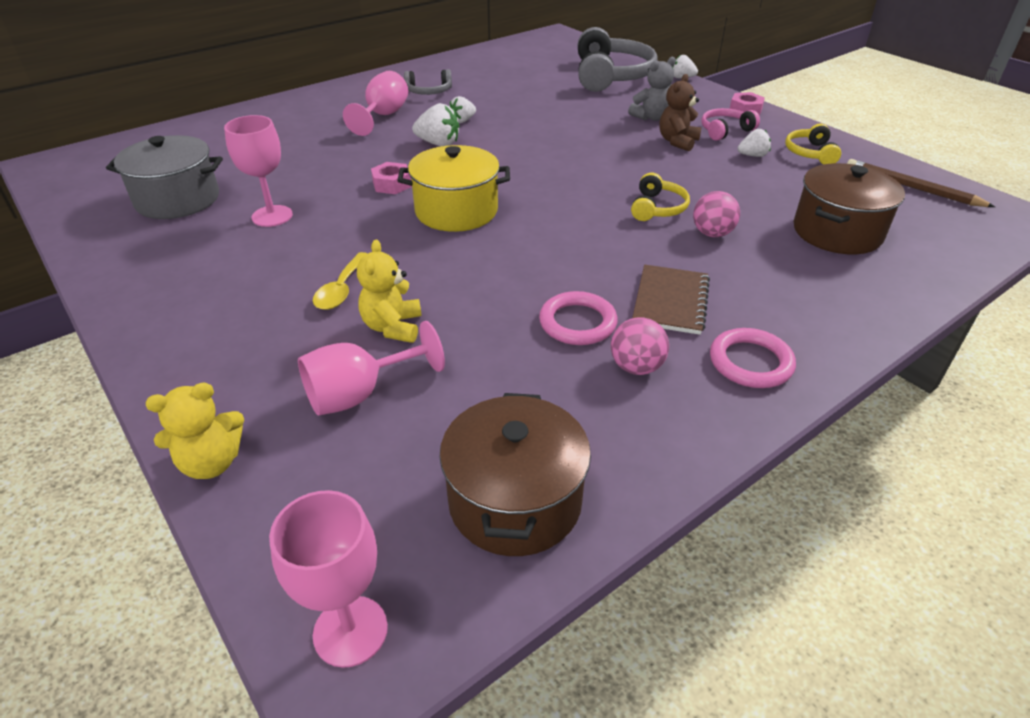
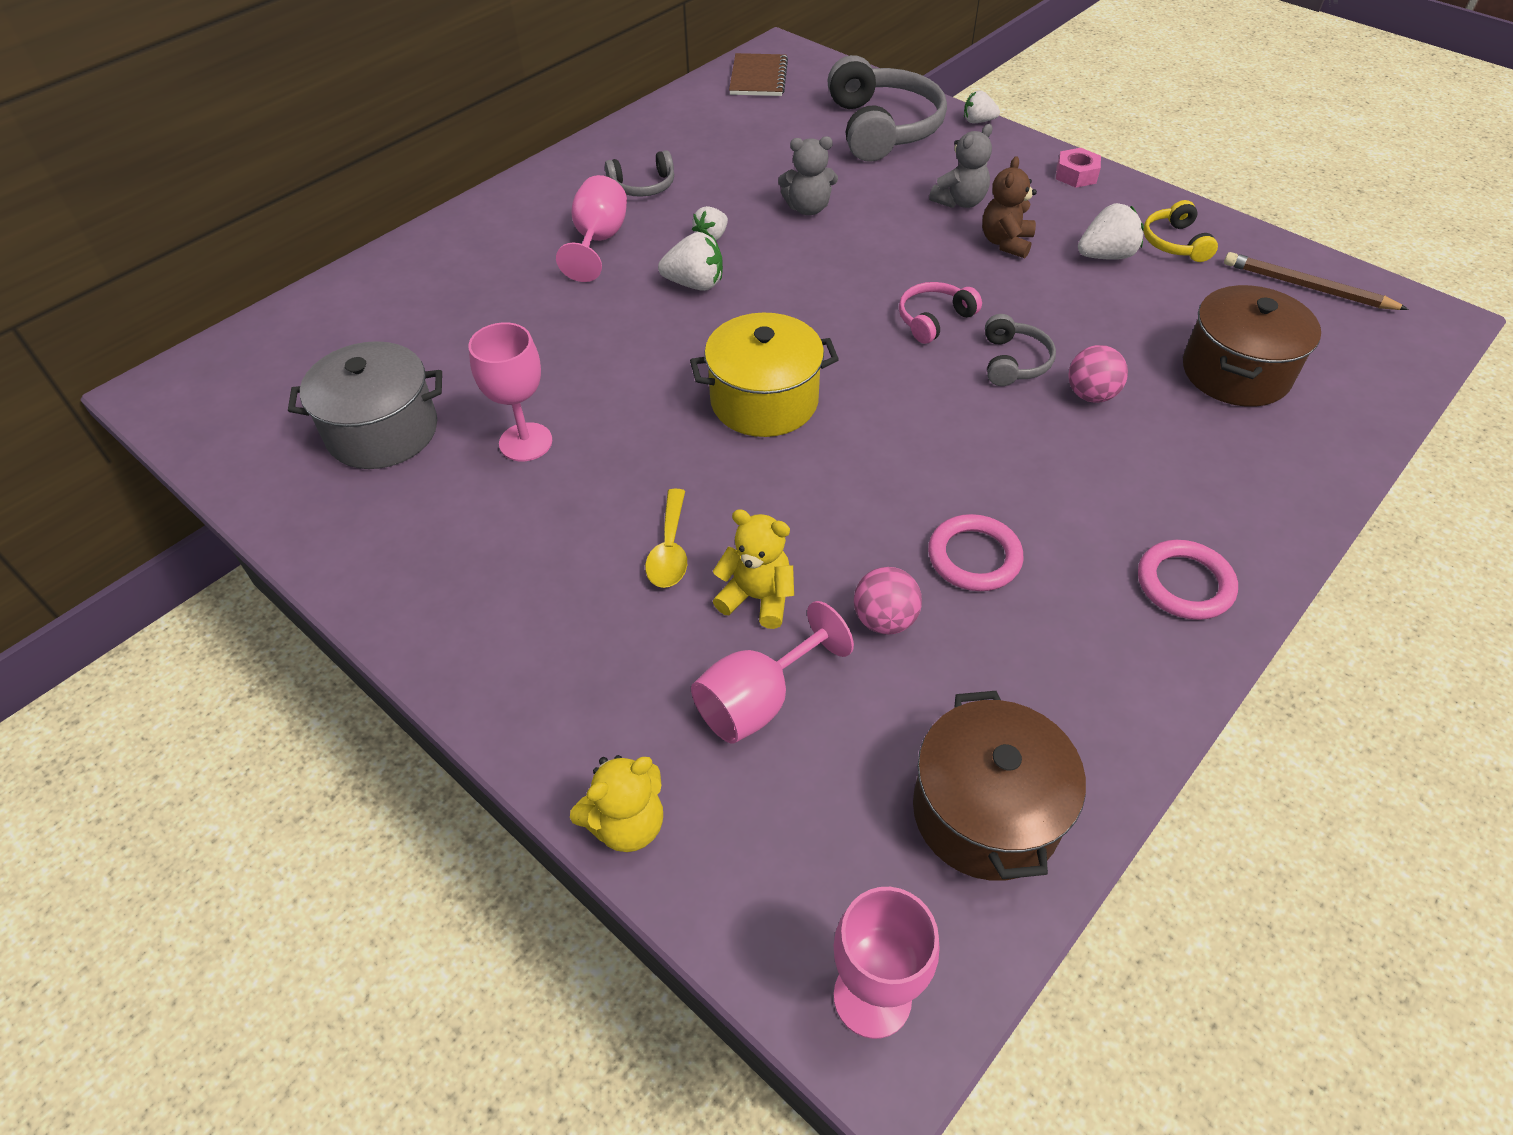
camera: 10 degrees left, 10 degrees up
yellow teddy bear [357,240,422,343] -> yellow teddy bear turned 120 degrees clockwise [712,509,794,629]
pink nut [371,162,411,194] -> none
pink ball [611,317,669,375] -> pink ball moved to [854,567,922,635]
yellow headphones [631,173,690,221] -> grey headphones [985,314,1056,386]
brown notebook [632,265,710,335] -> brown notebook moved to [729,53,788,96]
pink headphones [701,108,760,141] -> pink headphones moved to [899,282,982,344]
white strawberry [738,129,771,157] -> white strawberry [1078,203,1144,260], size x1.53
none -> grey teddy bear [778,136,838,215]

